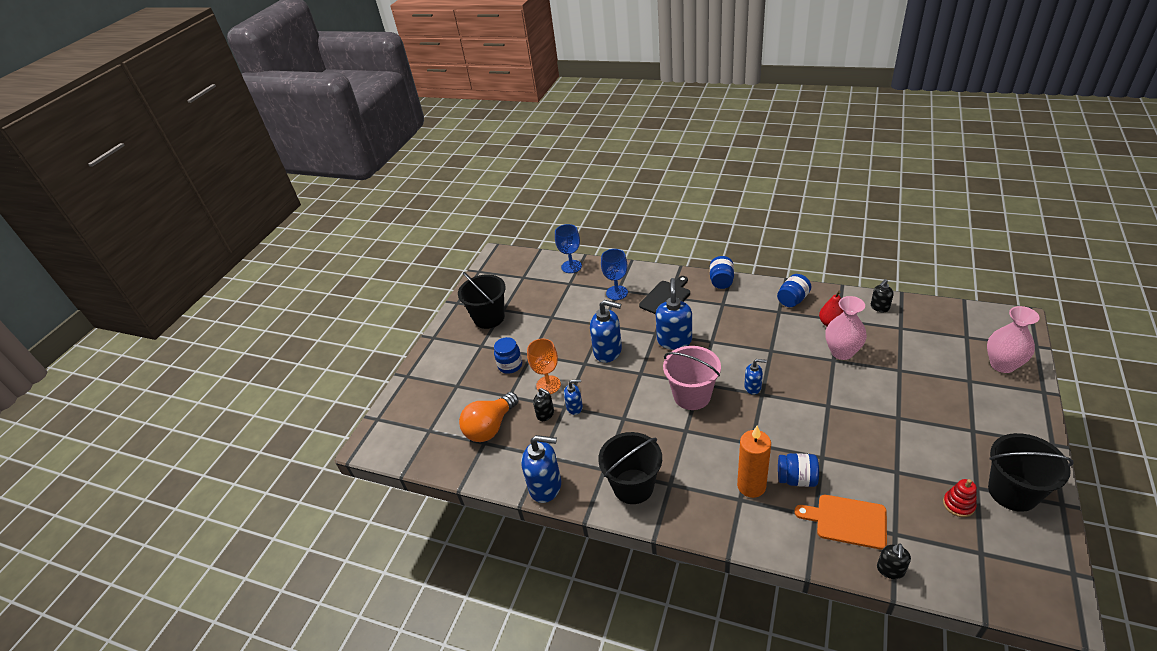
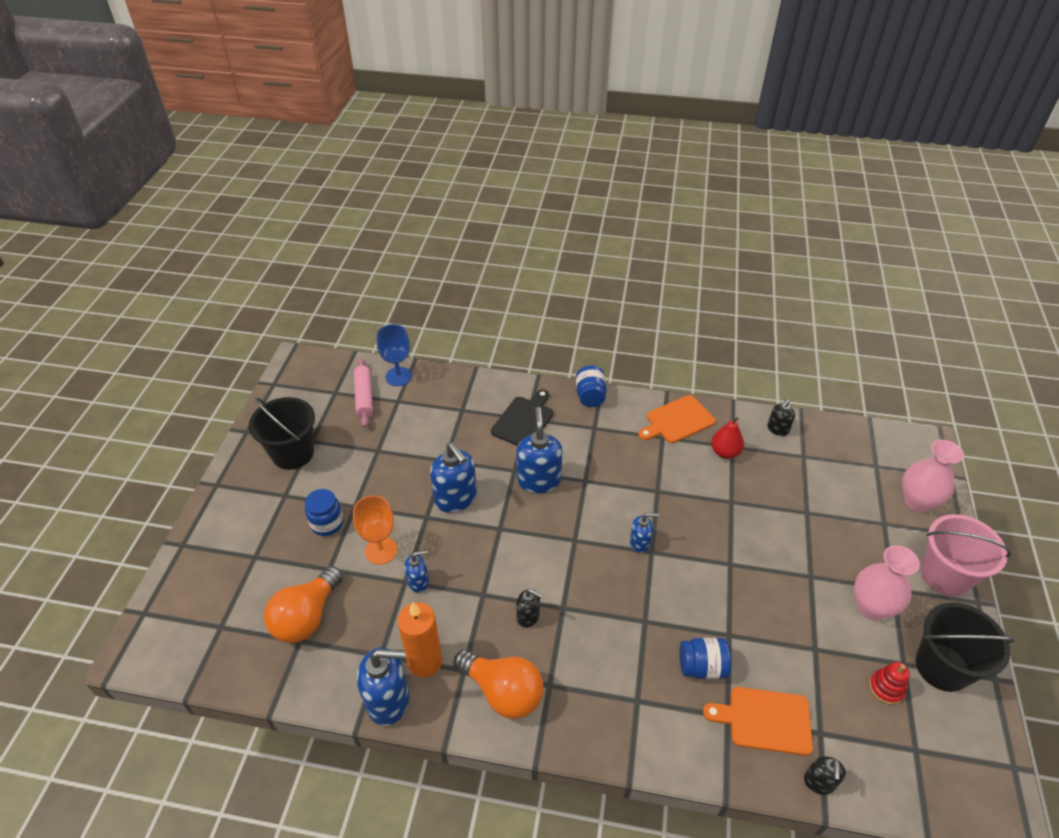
camera: 15 degrees left, 5 degrees up
black soap dispenser [533,388,554,421] -> black soap dispenser moved to [516,589,542,628]
blue soap dispenser [590,300,622,363] -> blue soap dispenser turned 45 degrees clockwise [430,442,477,513]
black bucket [598,432,662,504] -> orange light bulb [454,650,544,719]
blue goblet [601,249,628,300] -> none
pink bucket [663,346,721,410] -> pink bucket moved to [920,514,1011,597]
orange candle [737,426,771,498] -> orange candle moved to [398,602,442,677]
blue jar [777,274,811,307] -> orange cutting board [638,395,715,443]
pink vase [825,296,867,360] -> pink vase moved to [854,545,920,620]
none -> pink rolling pin [354,358,373,427]

